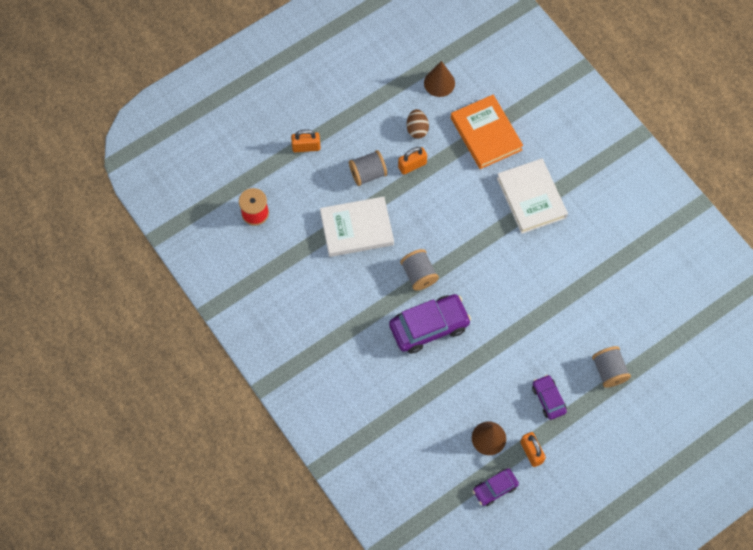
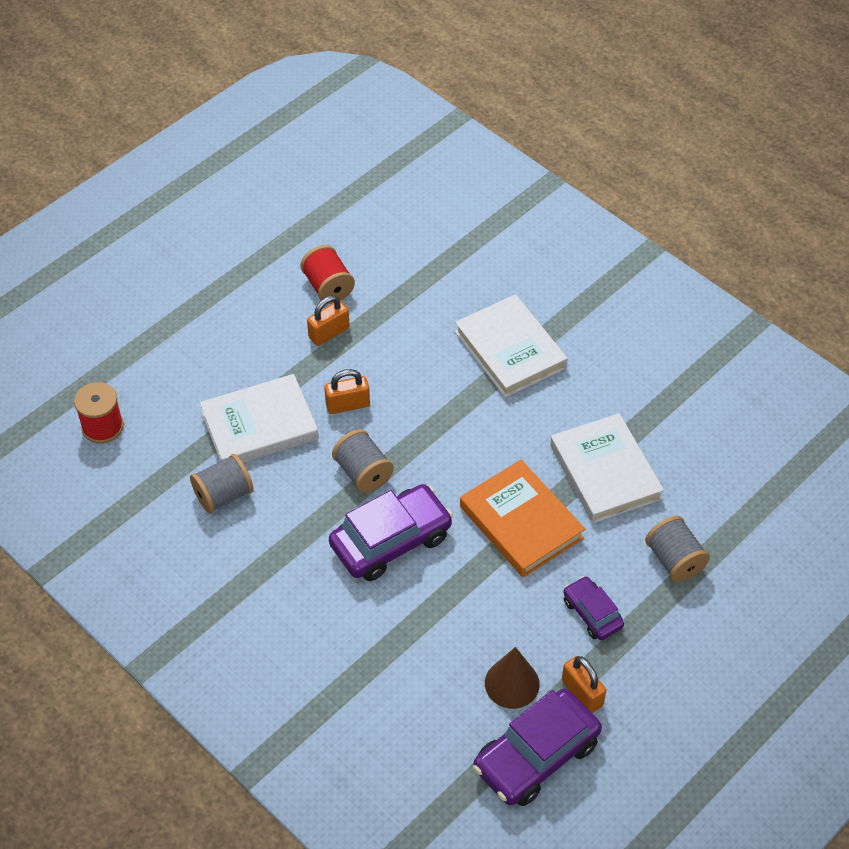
camera: 10 degrees left, 15 degrees down
orange padlock [291,129,321,152] -> orange padlock moved to [324,369,370,414]
grey spool [349,150,387,186] -> grey spool moved to [190,454,254,514]
brown egg [407,109,429,139] -> red spool [300,245,355,304]
brown cone [424,61,455,97] -> none
orange book [451,95,523,169] -> orange book moved to [460,460,585,577]
purple car [473,468,519,506] -> purple car [473,689,602,806], size x1.81
none -> white book [550,413,664,523]

